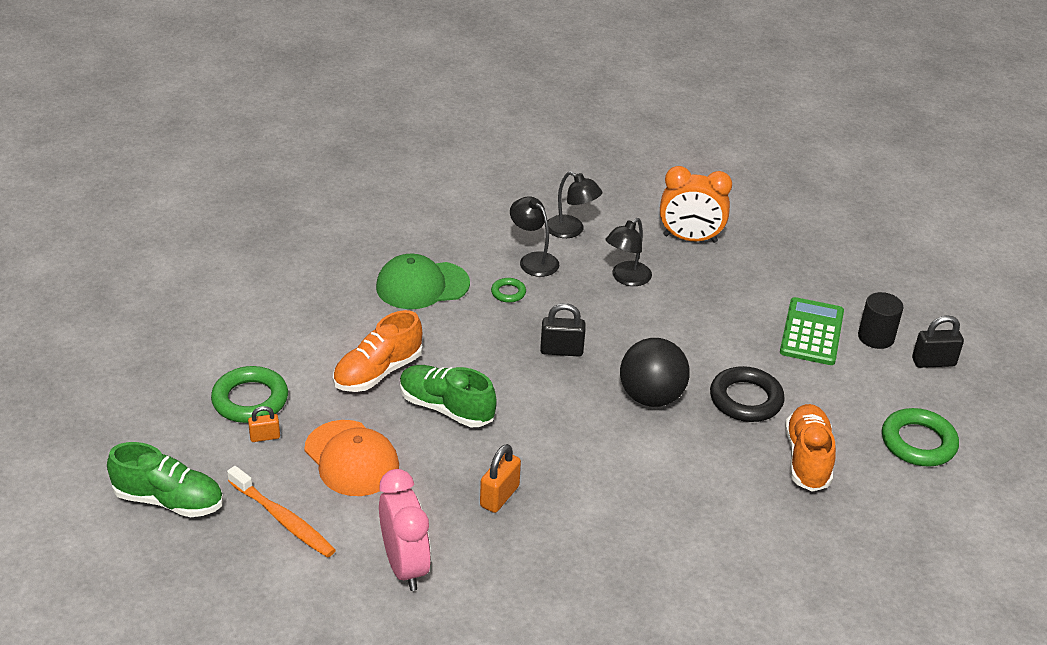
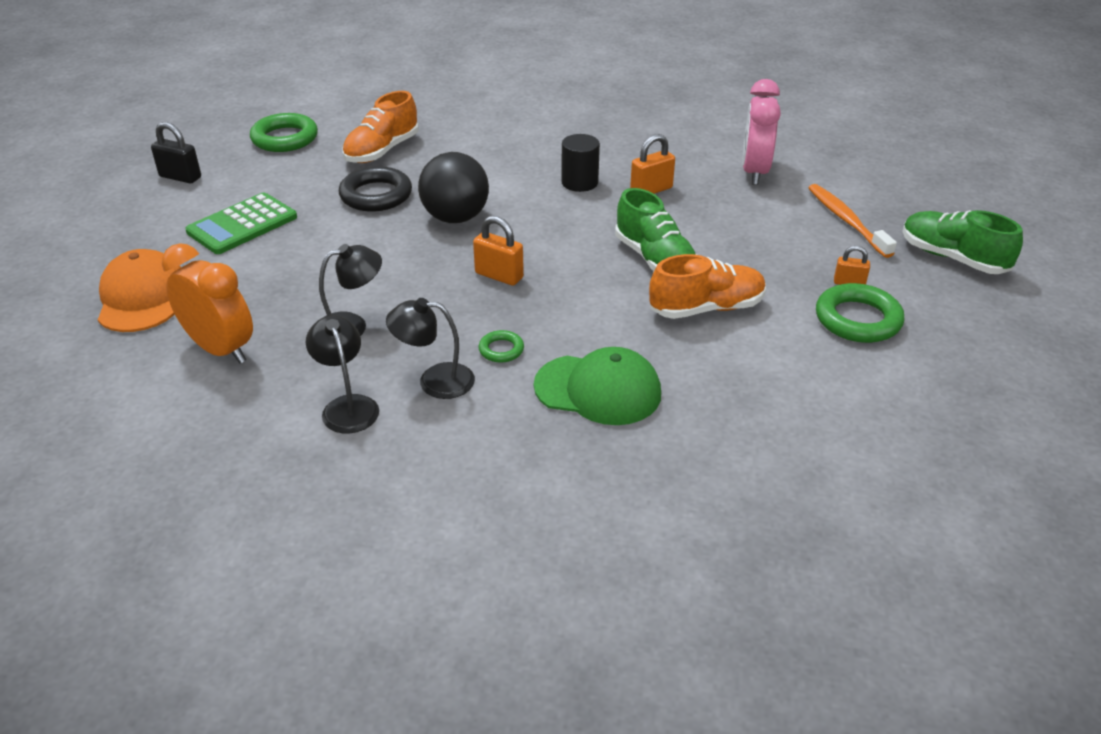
camera: 150 degrees left, 0 degrees up
orange cap [304,420,399,496] -> orange cap moved to [98,249,181,332]
black lamp [510,196,559,277] -> black lamp turned 105 degrees clockwise [386,298,475,399]
black padlock [540,303,586,356] -> orange padlock [473,216,524,286]
black cylinder [858,292,904,349] -> black cylinder moved to [561,134,600,192]

